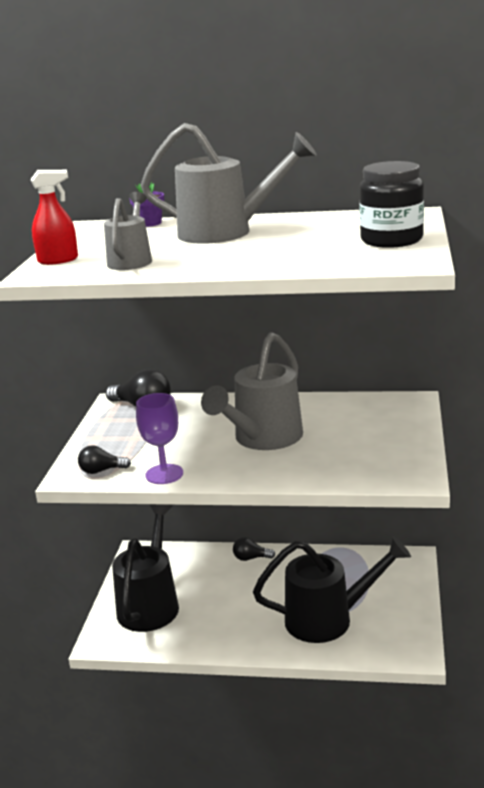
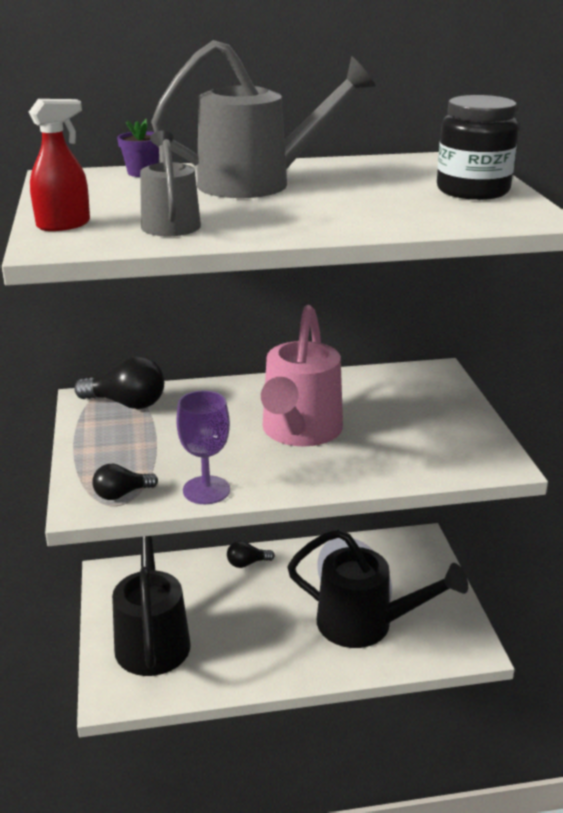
camera: 20 degrees left, 5 degrees up
grey watering can [201,332,303,450] -> pink watering can [261,305,343,447]
black watering can [253,536,411,643] -> black watering can turned 45 degrees clockwise [287,529,468,648]

